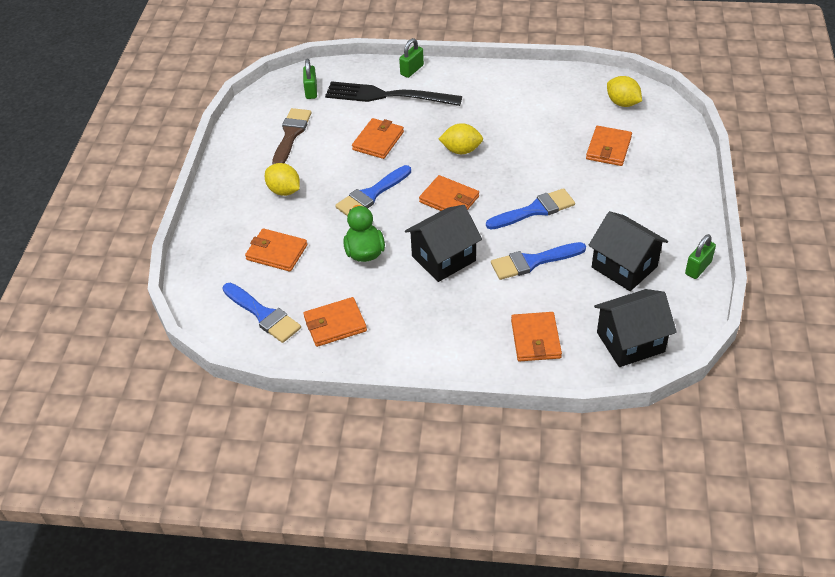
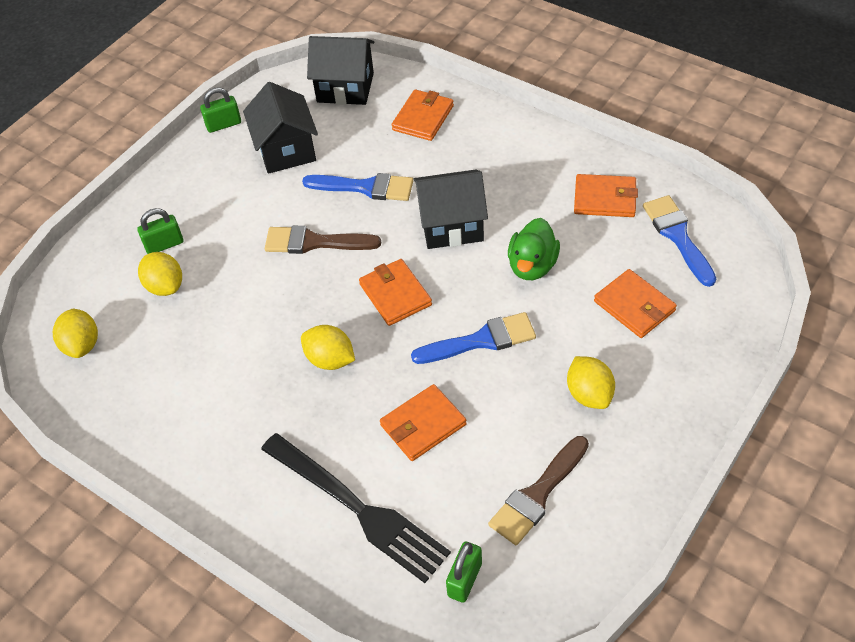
camera: 150 degrees left, 5 degrees up
green padlock [399,38,424,78] -> green padlock moved to [137,208,183,254]
blue brush [486,188,575,230] -> brown brush [265,226,381,254]
orange wallet [586,126,632,166] -> yellow lemon [138,252,182,296]

